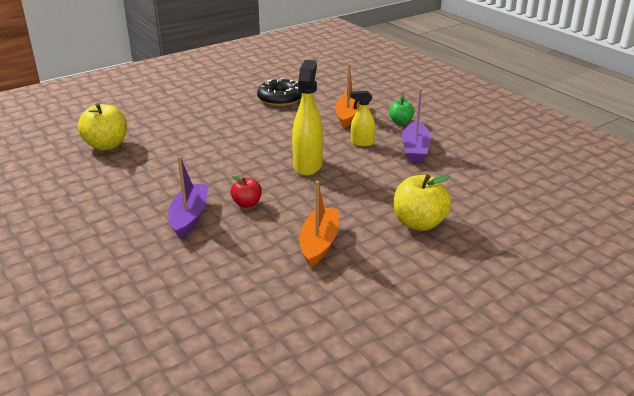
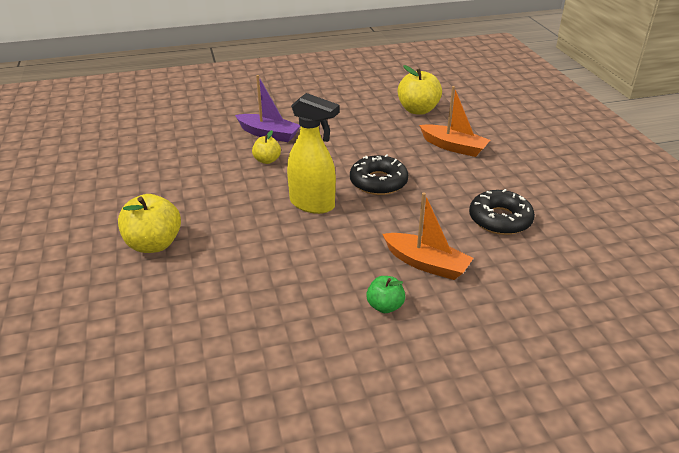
camera: 110 degrees right, 5 degrees up
red apple [231,176,262,208] -> yellow apple [252,130,281,164]
orange boat [299,181,339,268] -> orange boat moved to [419,86,491,157]
yellow spray bottle [351,91,375,146] -> none
purple boat [402,88,432,162] -> none
none -> black donut [350,154,408,195]

